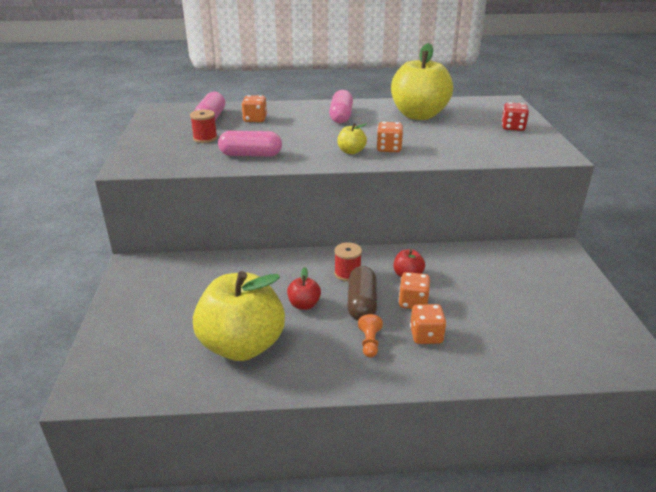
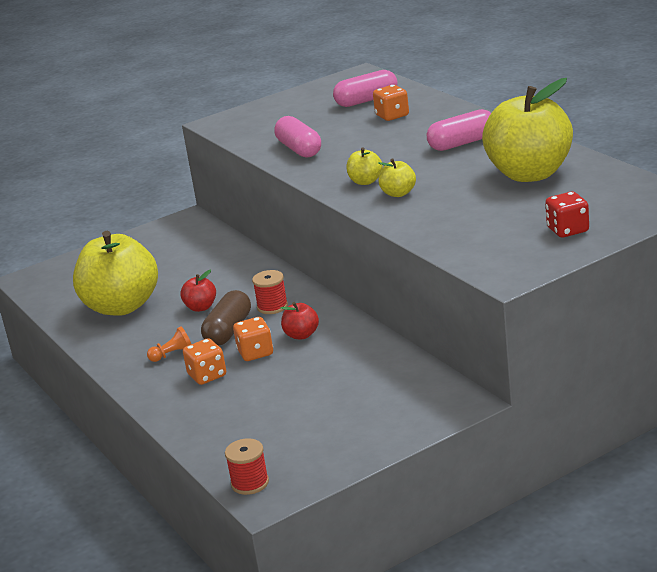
camera: 65 degrees right, 5 degrees down
red spool [190,110,217,143] -> red spool moved to [225,438,269,495]
brown capsule [348,266,377,321] -> brown capsule turned 45 degrees counterclockwise [201,290,251,345]
orange dice [376,122,403,152] -> yellow apple [378,159,416,197]

